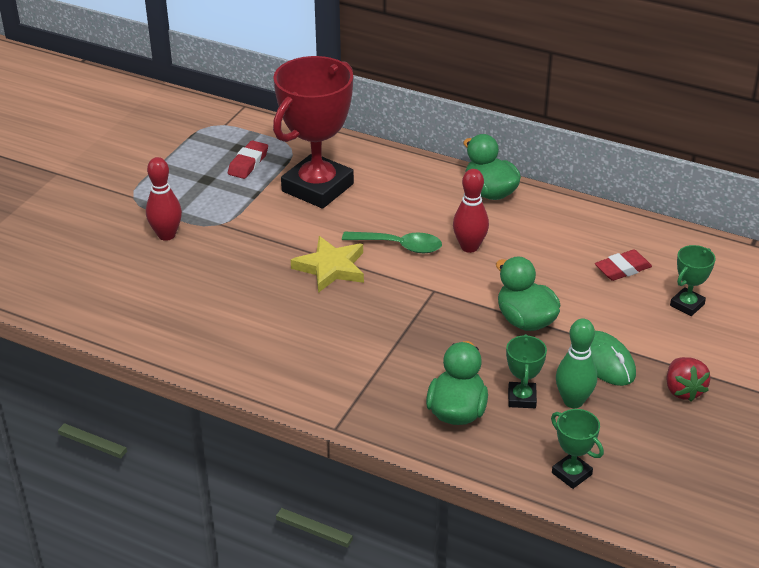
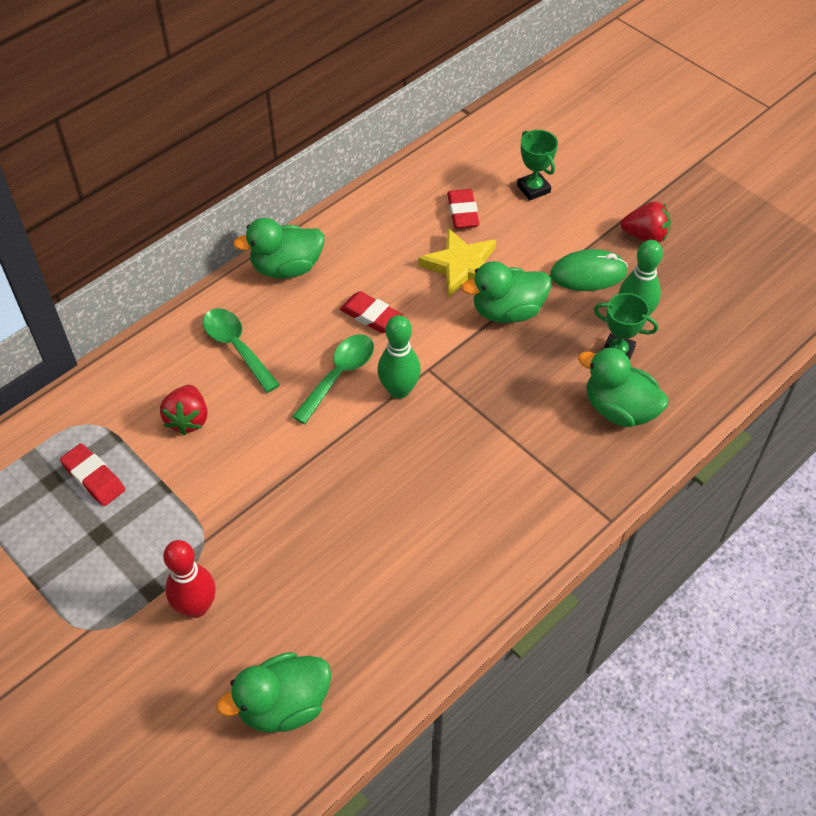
camera: 70 degrees left, 15 degrees up
red trophy [273,56,354,209] -> red strawberry [160,385,208,435]
yellow star [291,236,364,293] -> yellow star moved to [418,228,496,297]
red bowling pin [453,169,489,253] -> red eraser [340,291,403,333]
green trophy [551,409,604,489] -> none
none -> green spoon [203,309,280,393]
none -> green duck [216,652,331,733]
none -> green bowling pin [377,315,421,399]

